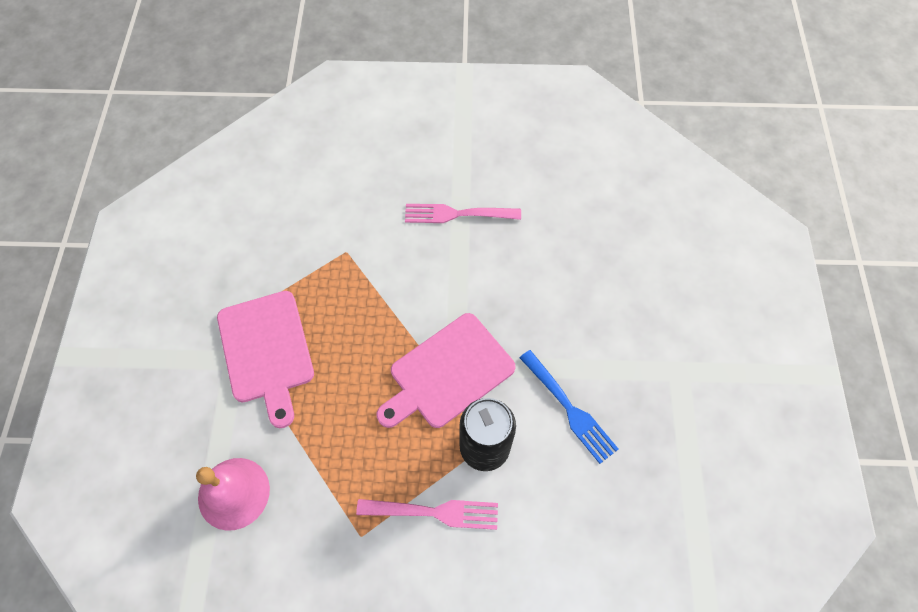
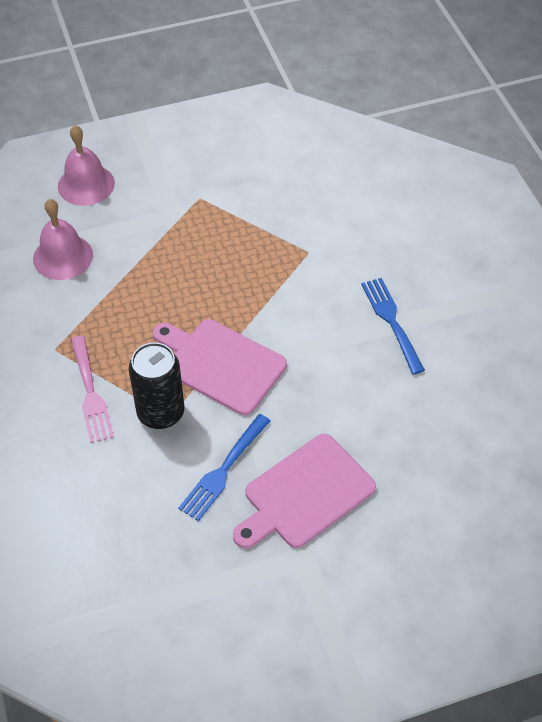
camera: 70 degrees right, 10 degrees down
pink cutting board [217,291,314,428] -> pink cutting board moved to [233,434,376,549]
pink fork [405,204,521,223] -> blue fork [361,278,425,375]
none -> pink bell [58,125,115,206]

